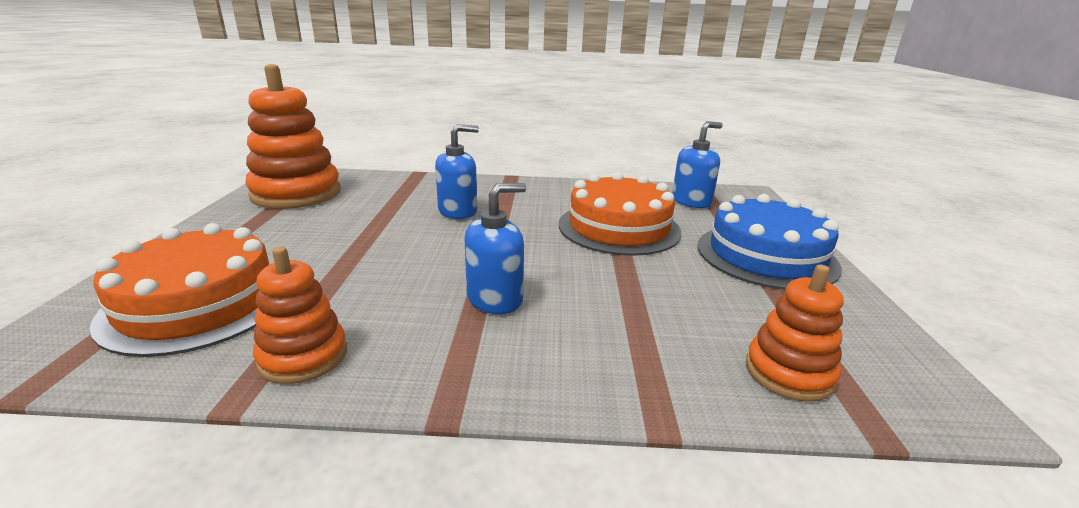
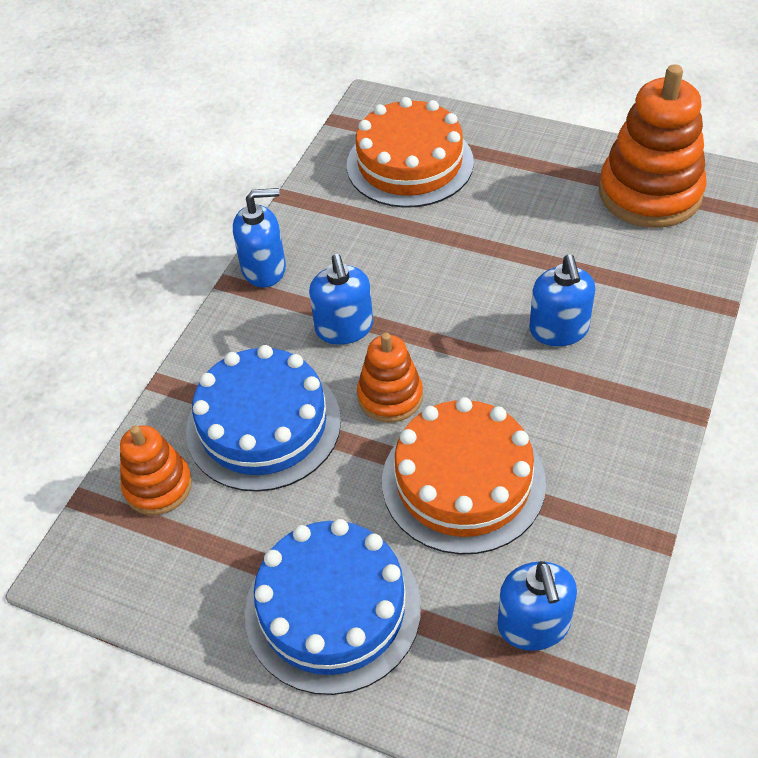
camera: 115 degrees right, 25 degrees up
orange stacking toy [253,247,347,384] -> orange stacking toy moved to [357,333,423,423]
none -> blue cake [186,345,341,492]
none -> blue soap dispenser [233,188,286,288]

